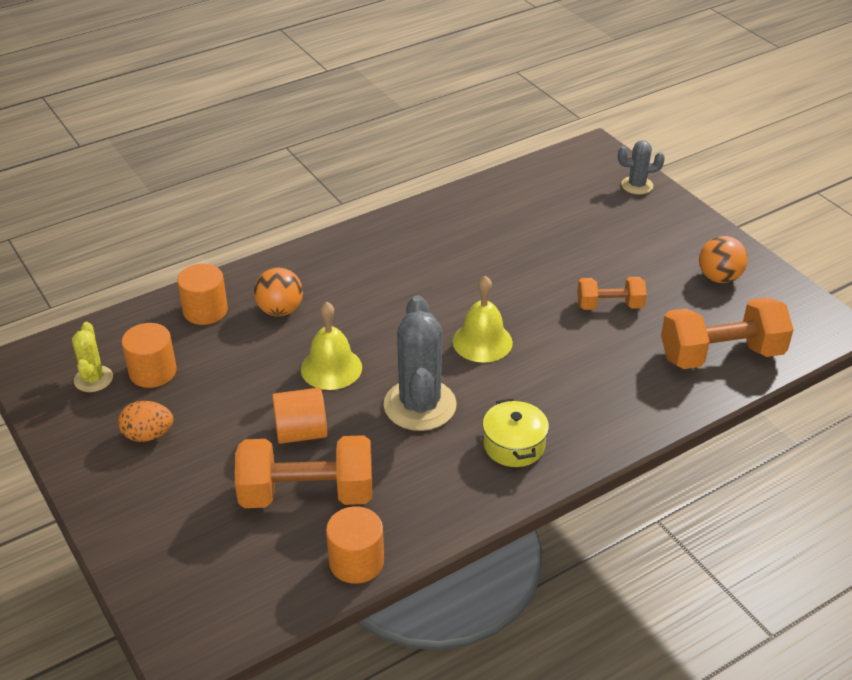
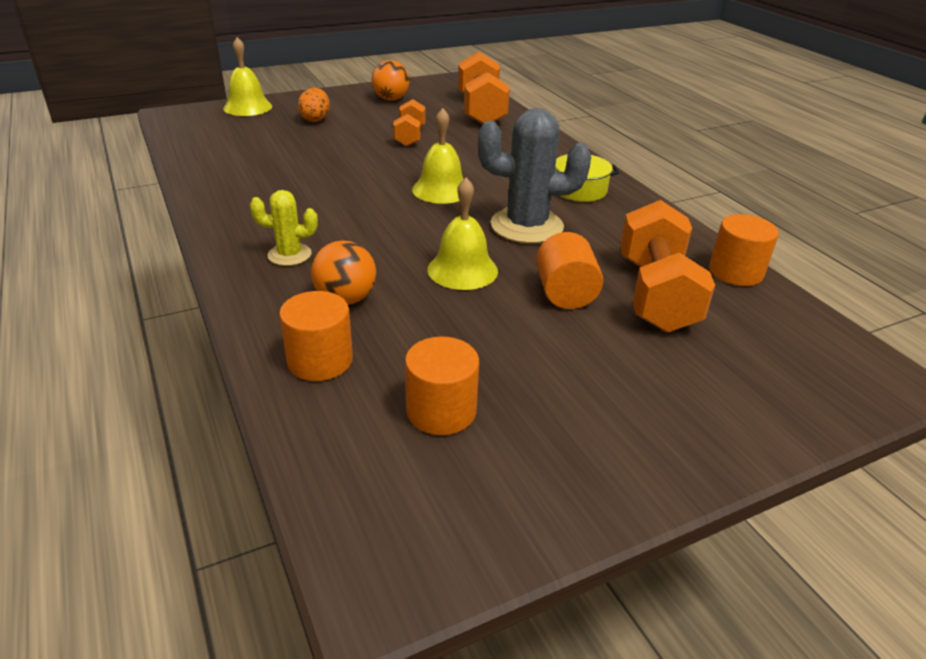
camera: 85 degrees left, 5 degrees down
yellow cactus [72,322,113,392] -> yellow cactus moved to [250,190,318,266]
orange egg [118,401,173,442] -> orange egg moved to [298,88,330,122]
grey cactus [618,140,665,195] -> yellow bell [223,37,272,116]

